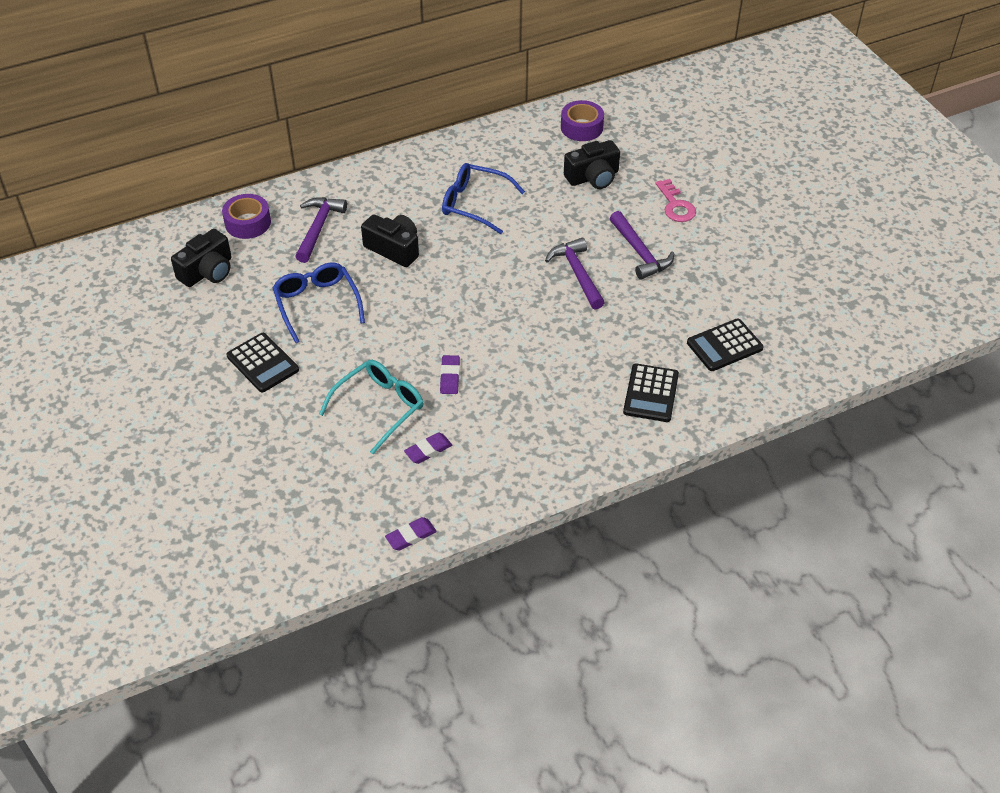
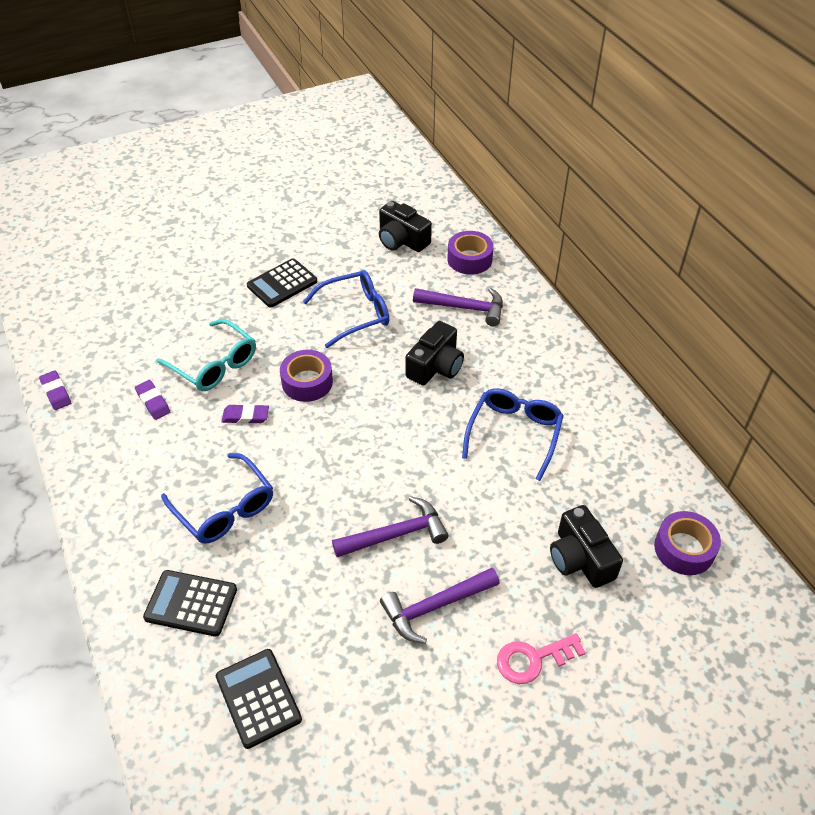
camera: 90 degrees right, 0 degrees up
none -> blue glasses [161,453,273,544]
none -> purple tape [280,350,333,402]

